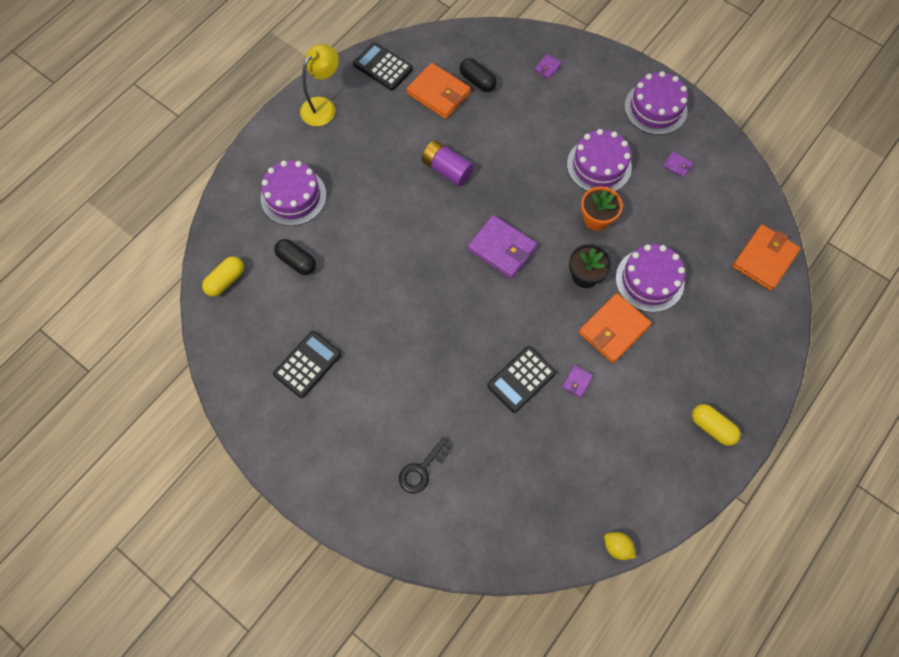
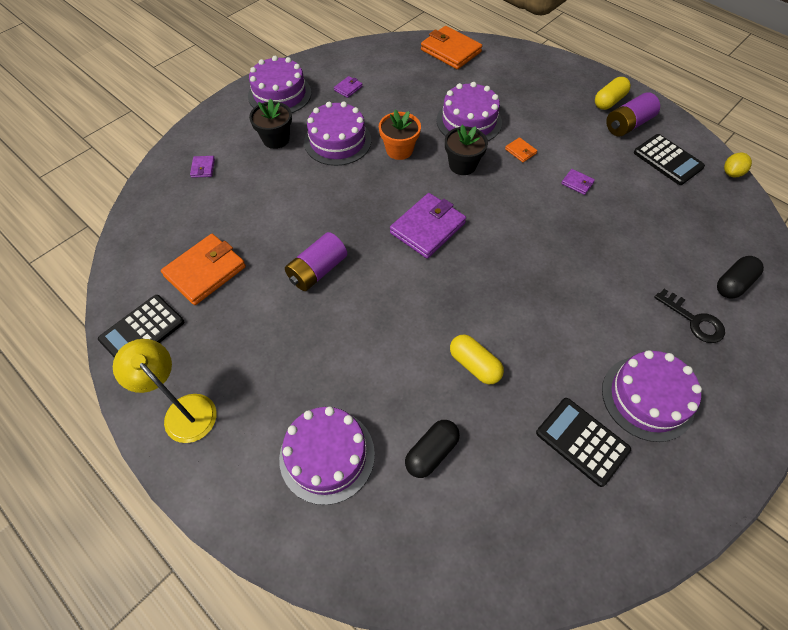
camera: 85 degrees left, 10 degrees down
yellow capsule [202,256,244,297] -> yellow capsule moved to [450,334,504,384]
black capsule [460,58,497,92] -> black capsule moved to [717,256,764,299]
black calculator [487,346,556,413] -> black calculator moved to [634,134,705,185]
purple wallet [534,54,562,79] -> purple wallet turned 45 degrees clockwise [190,156,215,178]
orange wallet [579,293,652,363] -> orange wallet [505,137,537,162], size x0.45
none -> black flower pot [249,98,292,149]
none -> purple cake [602,350,702,442]
none -> purple battery [606,92,660,137]

